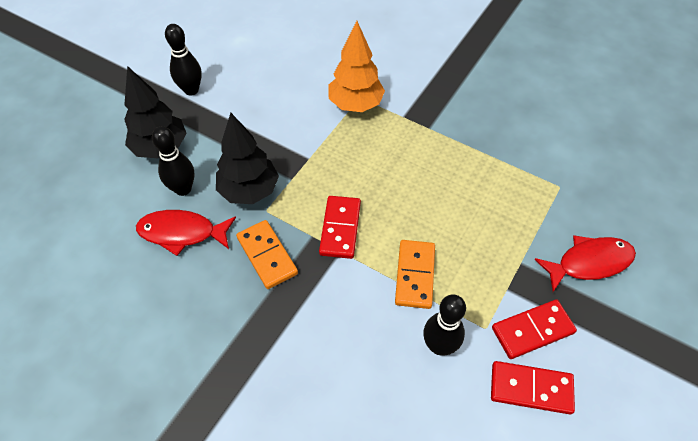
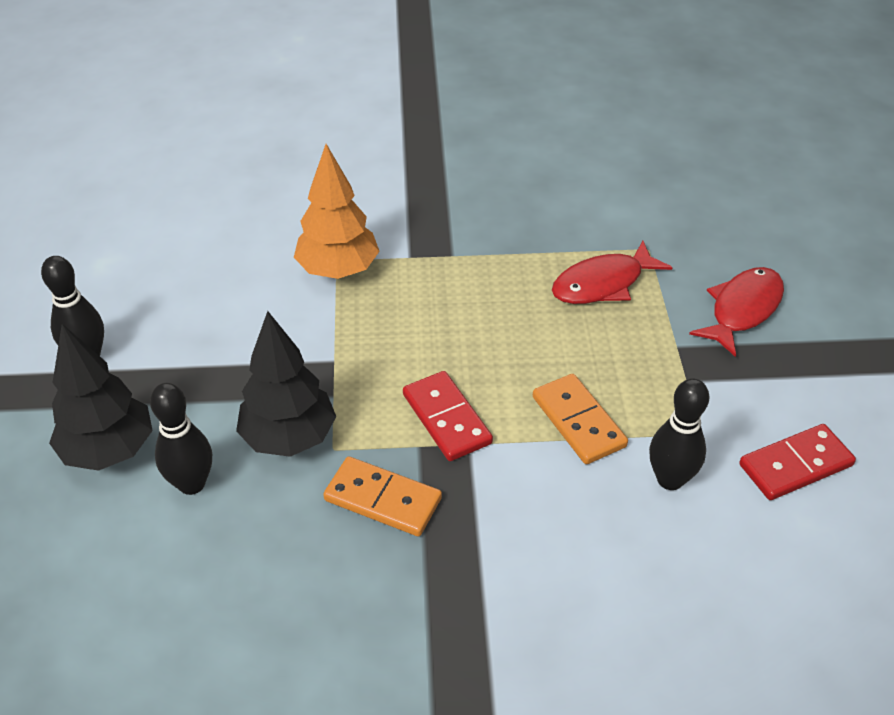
camera: 35 degrees left, 10 degrees down
red fish [136,210,236,256] -> red fish moved to [552,241,673,304]
red domino [492,299,577,359] -> none

